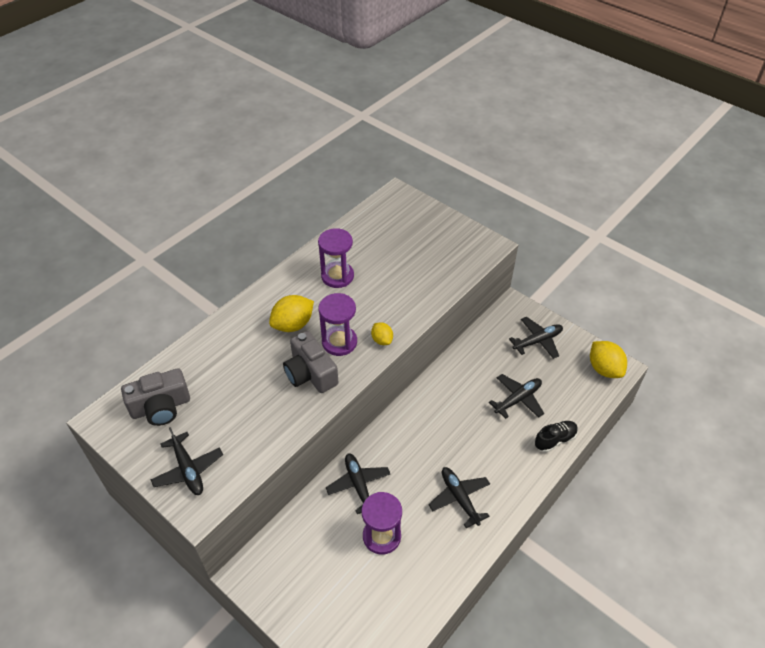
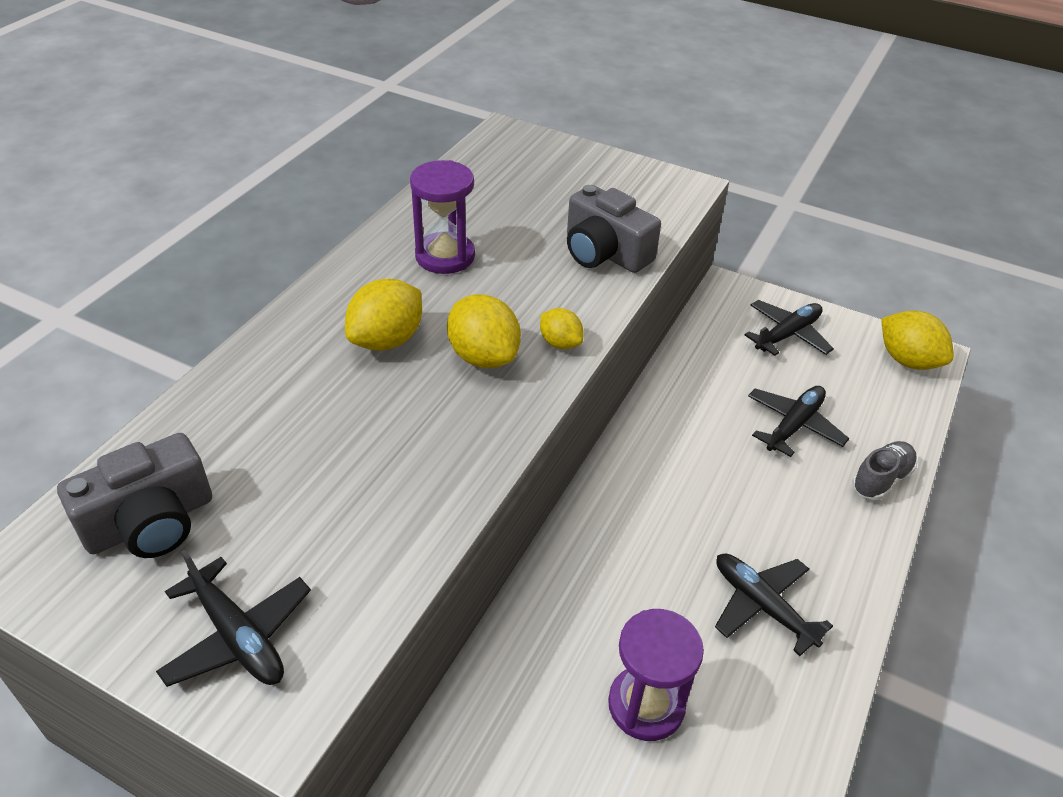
camera: 15 degrees left, 5 degrees down
grey camera [283,331,338,393] -> grey camera moved to [567,185,661,273]
purple hourglass [318,293,357,356] -> yellow lemon [447,294,521,368]
black plane [326,454,390,514] -> none
black shoe [535,421,578,452] -> grey shoe [852,441,917,500]

